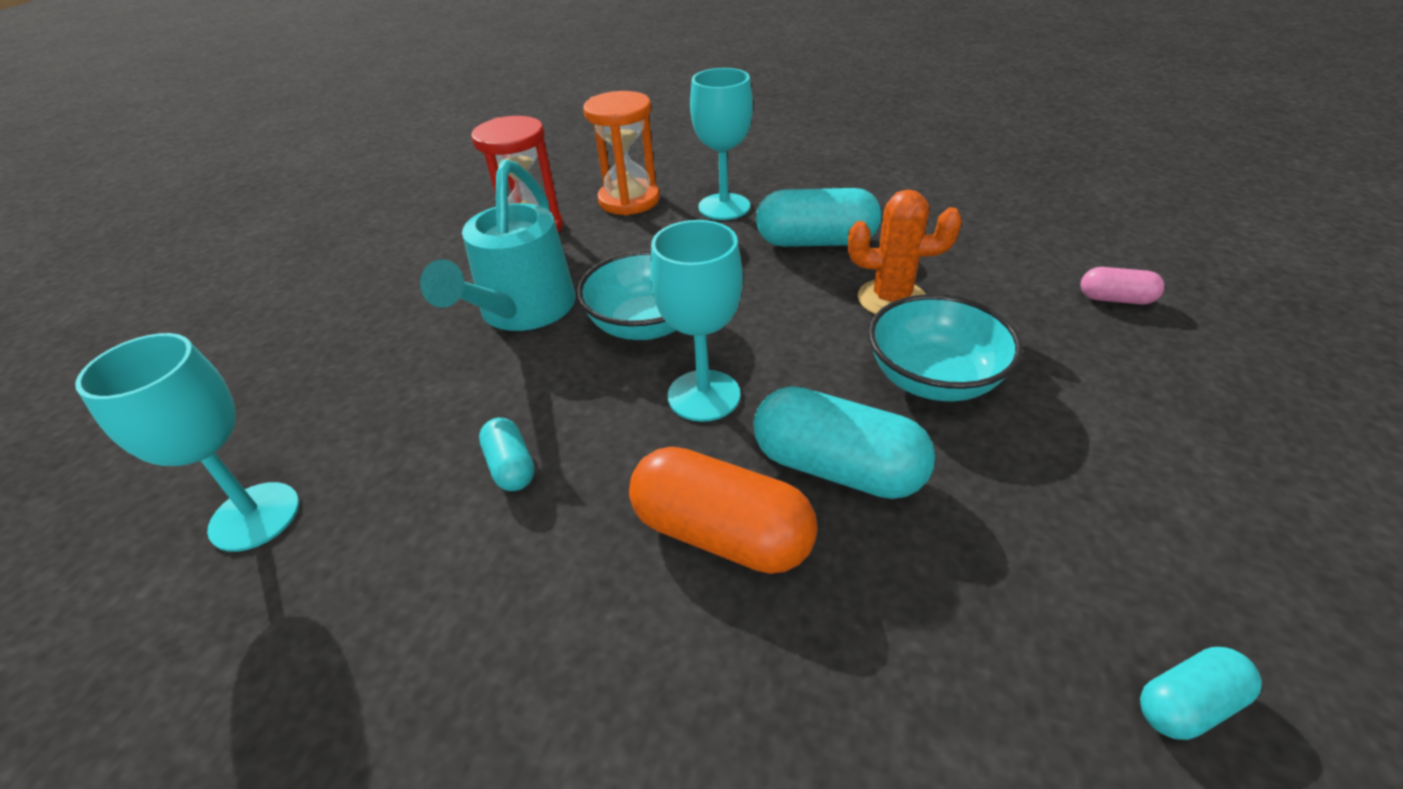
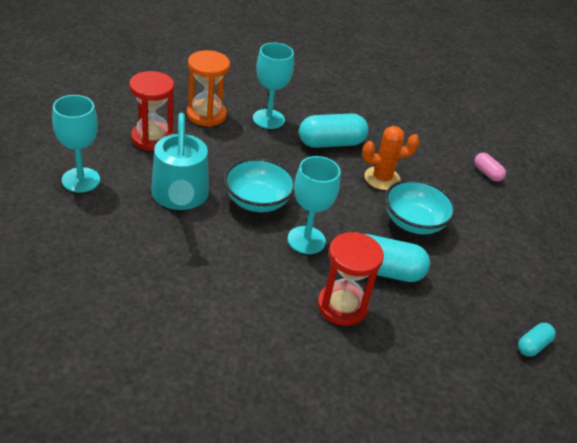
camera: 25 degrees left, 0 degrees up
turquoise goblet [75,333,299,552] -> turquoise goblet moved to [52,95,100,193]
turquoise capsule [479,418,535,491] -> none
orange capsule [629,447,818,574] -> red hourglass [318,232,384,326]
pink capsule [1081,267,1165,305] -> pink capsule turned 60 degrees clockwise [474,153,506,182]

